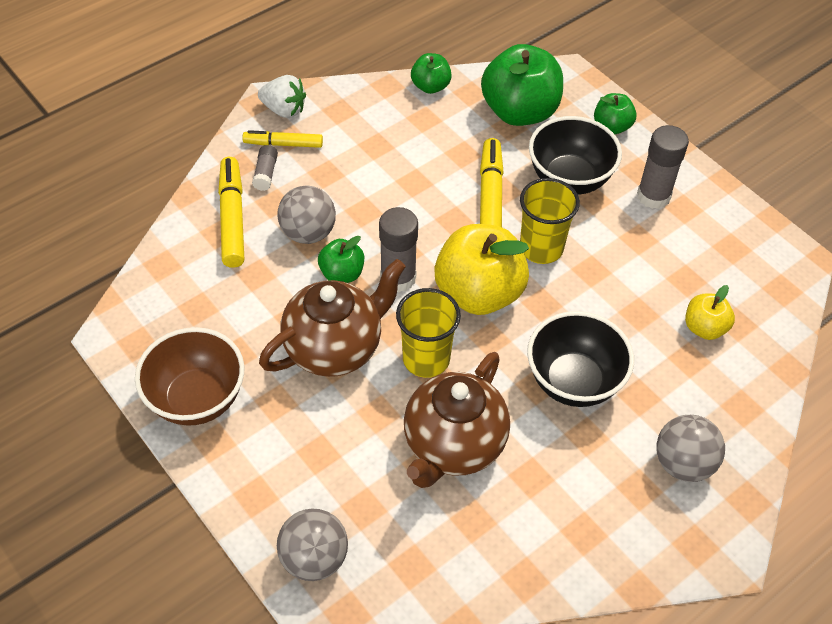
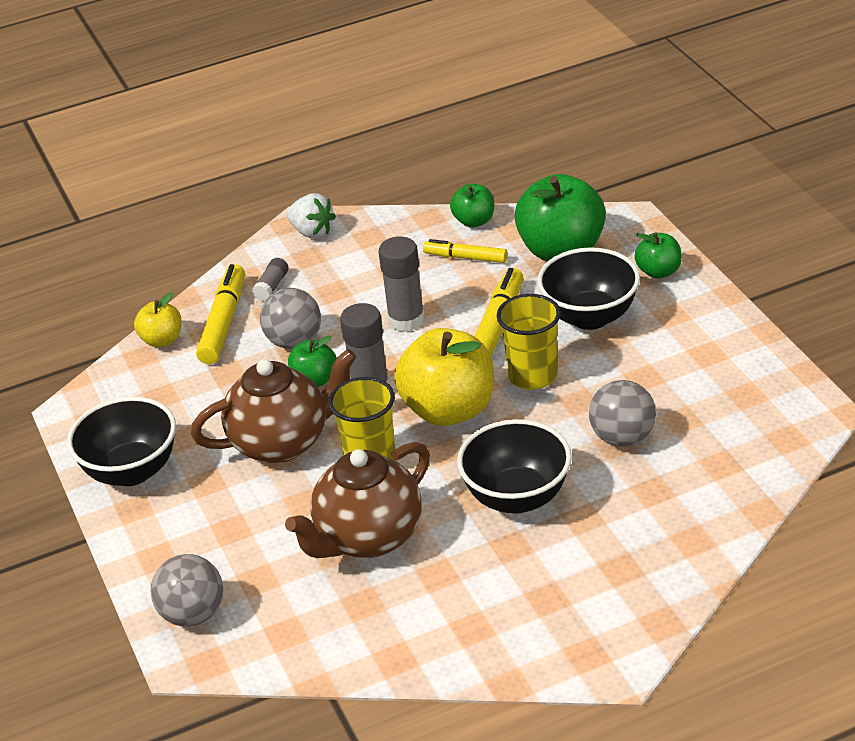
camera: 20 degrees right, 15 degrees down
brown bowl [135,327,245,426] -> black bowl [67,397,176,486]
yellow marker [243,130,323,148] -> yellow marker moved to [423,239,507,263]
grey glue stick [637,125,689,209] -> grey glue stick moved to [378,237,425,332]
grey ball [656,415,725,482] -> grey ball moved to [589,380,656,447]
yellow apple [685,285,735,340] -> yellow apple moved to [134,292,182,347]

